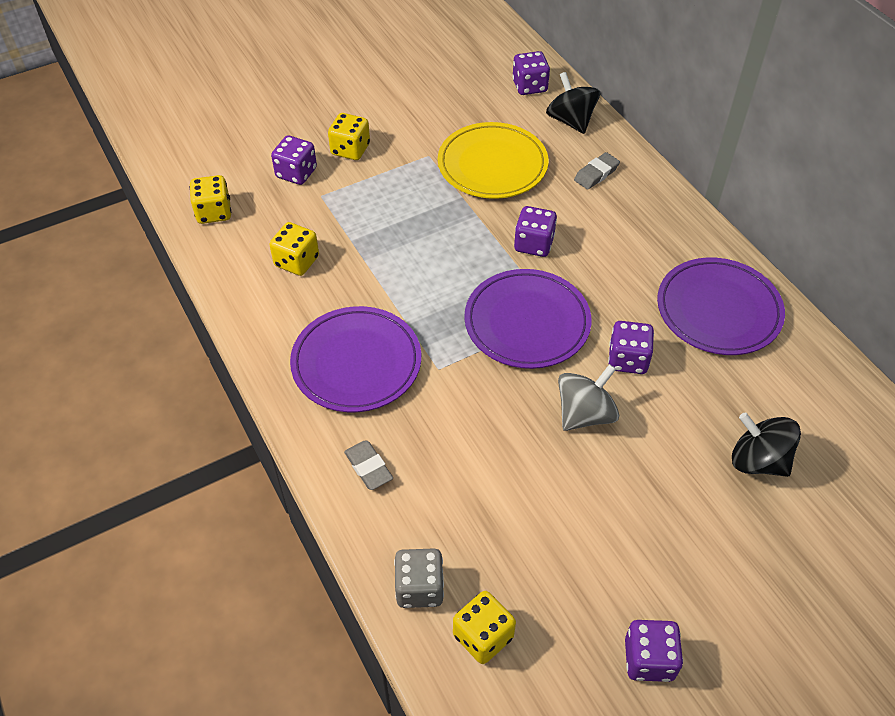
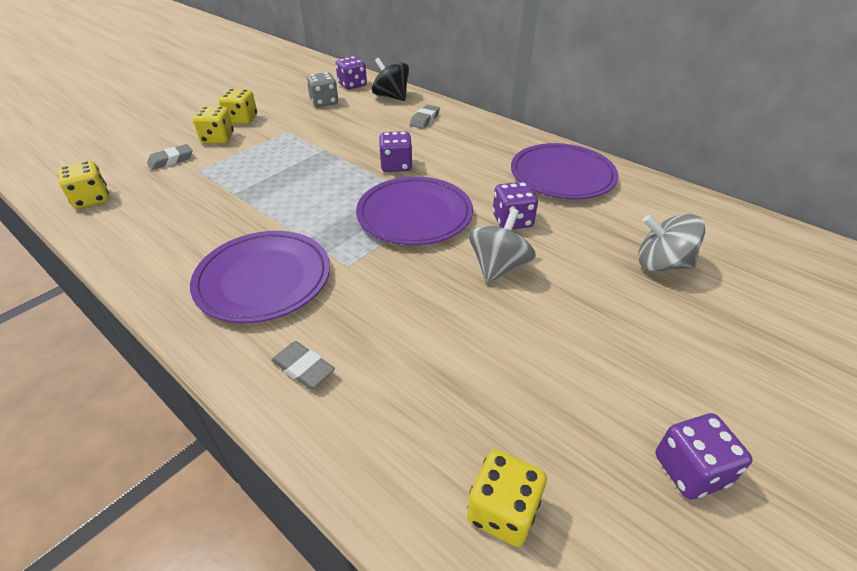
camera: 20 degrees left, 10 degrees down
yellow dice [269,222,319,276] -> yellow dice moved to [219,89,257,124]
purple dice [271,135,317,185] -> grey eraser [147,144,192,170]
grey dice [394,549,444,608] -> grey dice moved to [307,72,338,107]
yellow plate [438,122,548,199] -> none
black spinning top [732,412,801,477] -> grey spinning top [638,214,705,272]

